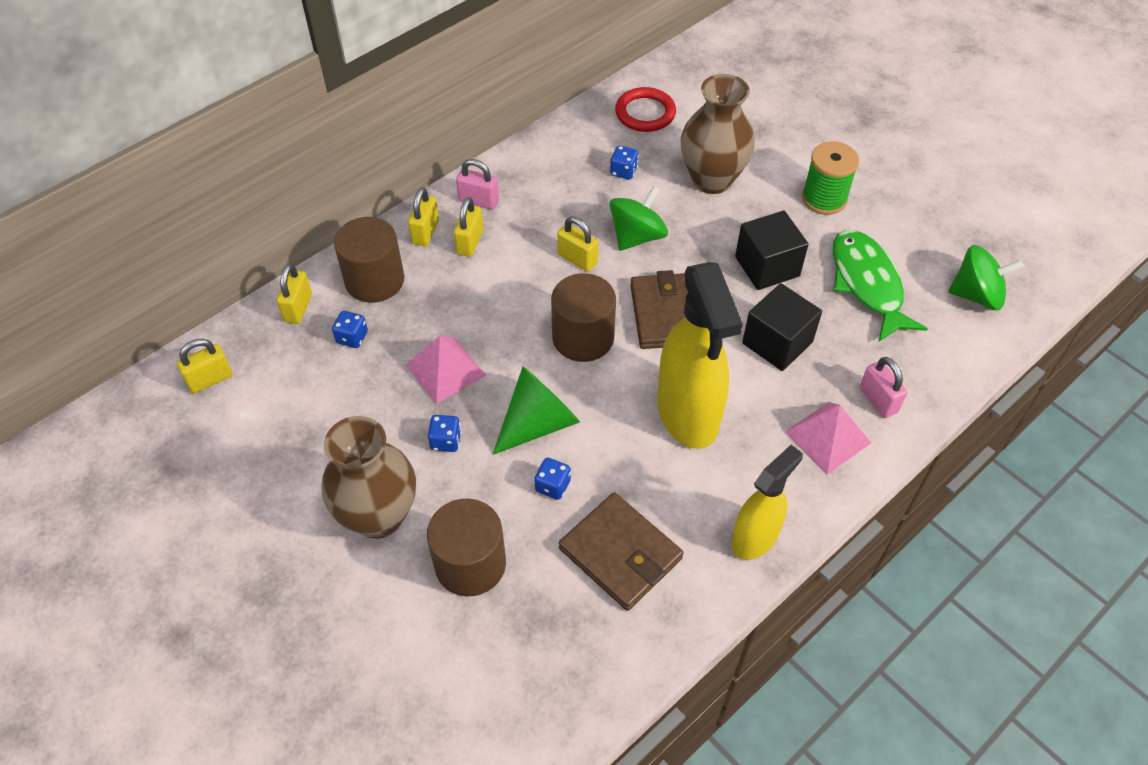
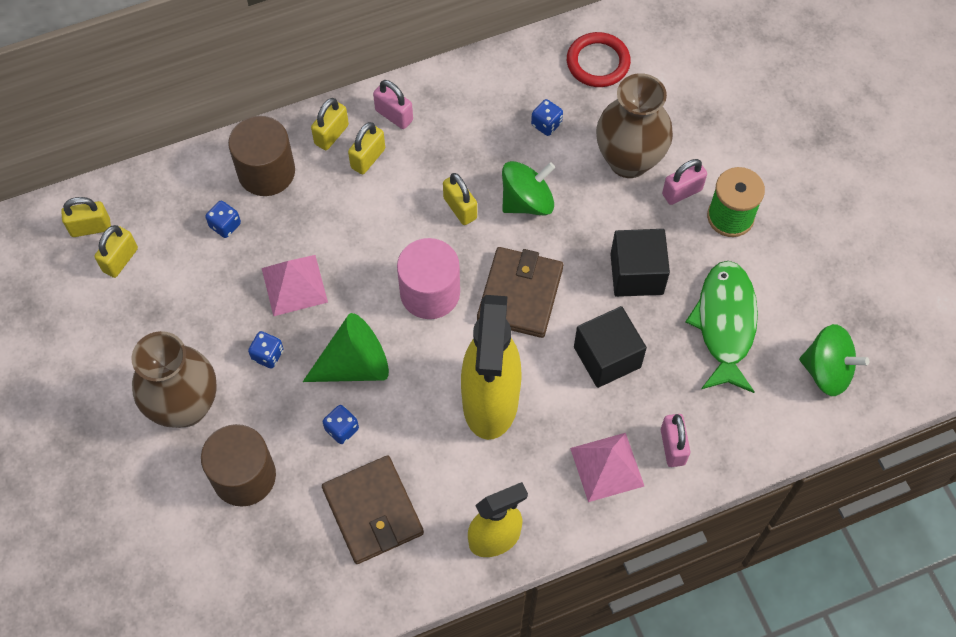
camera: 20 degrees right, 10 degrees up
yellow padlock [277,263,312,324] -> yellow padlock moved to [95,225,138,278]
brown cylinder [551,273,616,362] -> pink cylinder [397,238,460,319]
none -> pink padlock [662,159,707,205]

